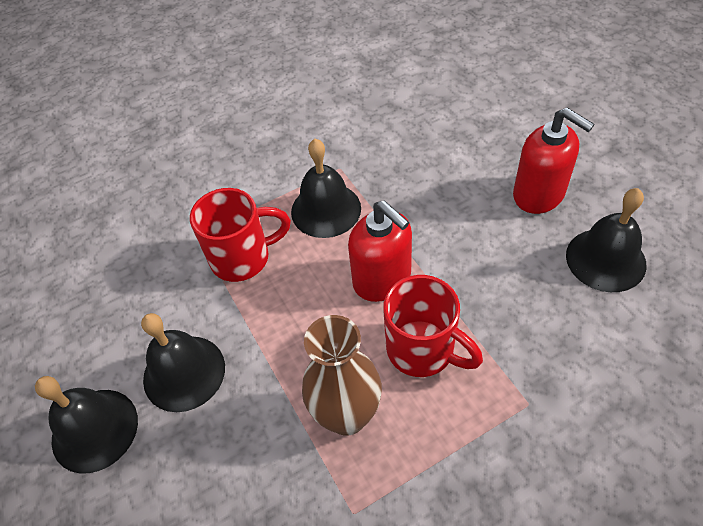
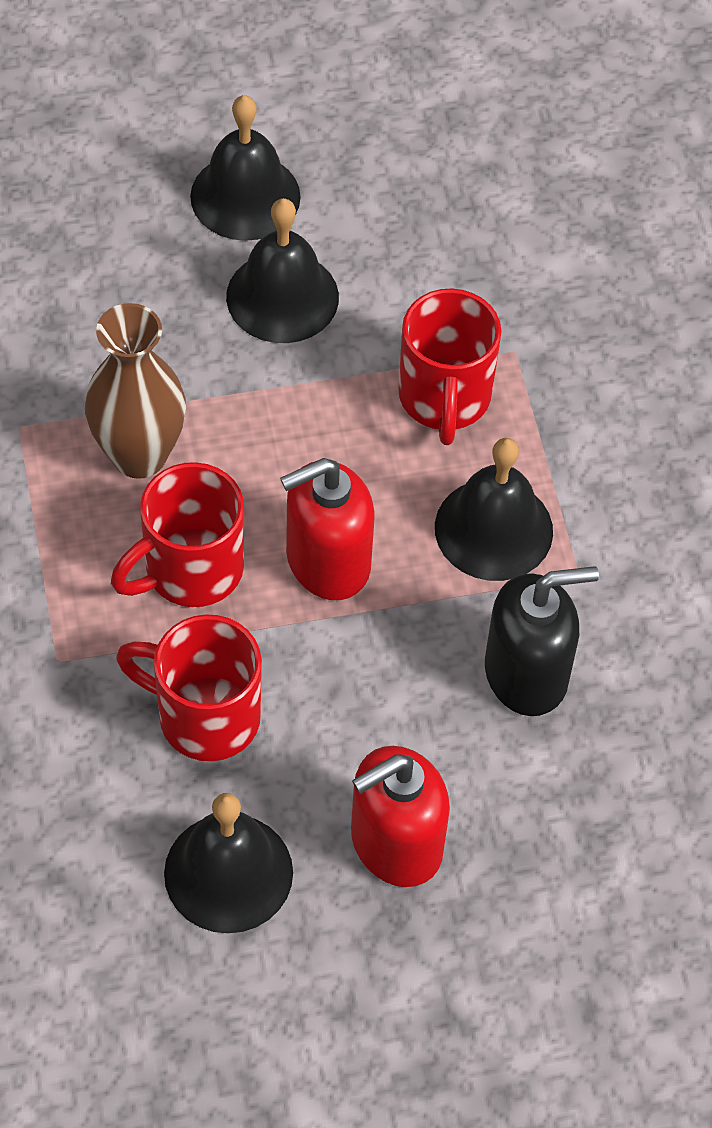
camera: 100 degrees right, 5 degrees up
none -> red mug [116,614,262,761]
none -> black soap dispenser [485,566,599,716]

